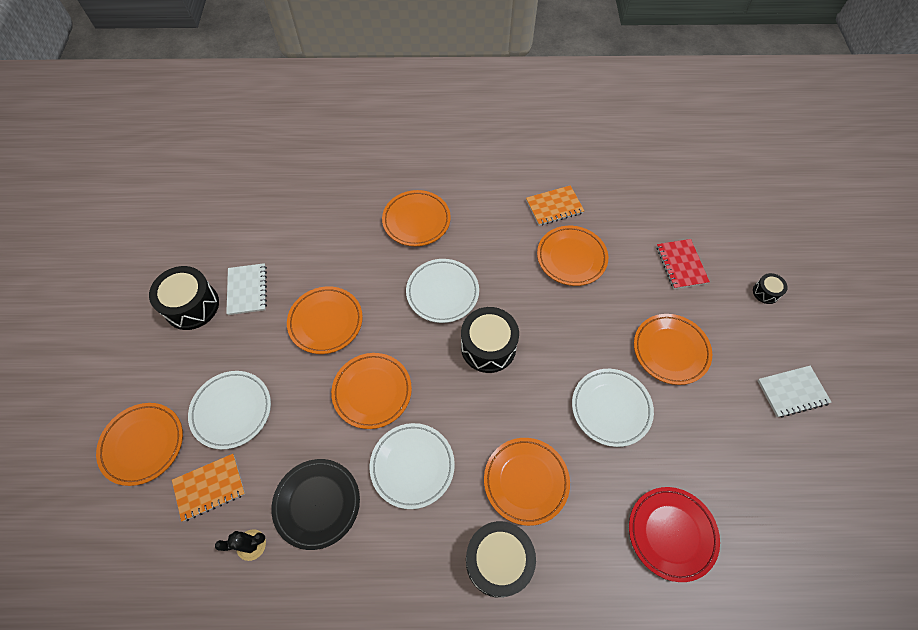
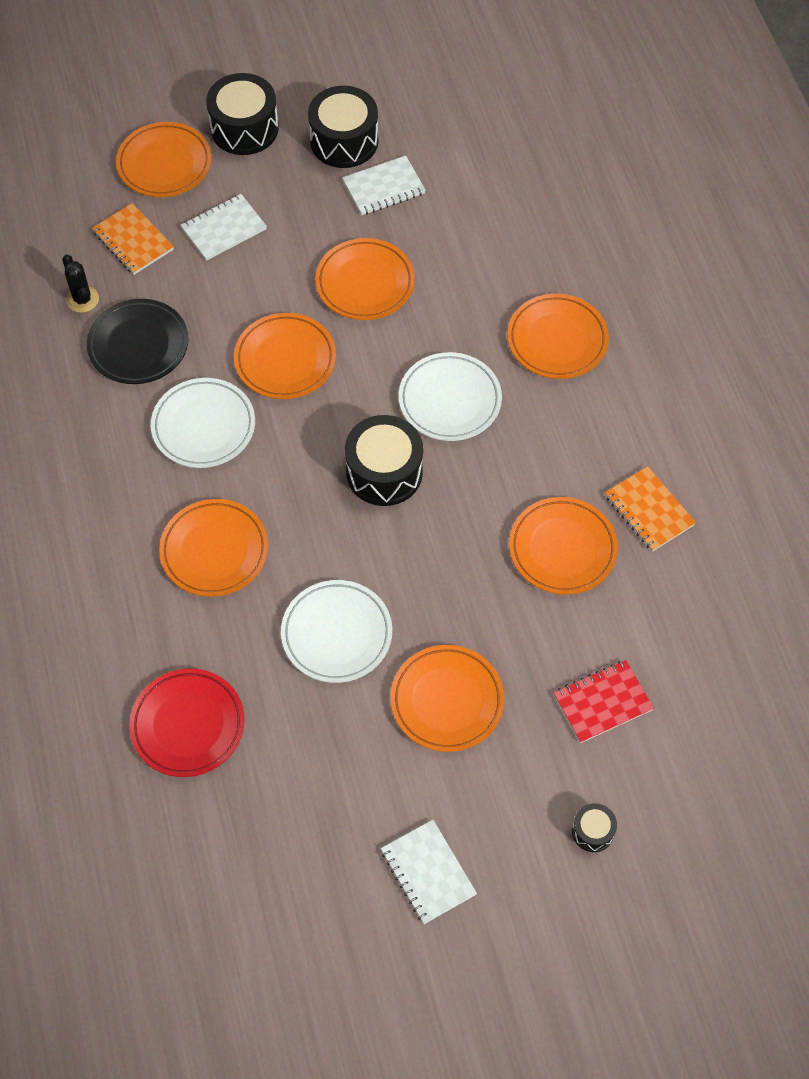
camera: 75 degrees right, 0 degrees up
white plate [188,371,271,450] -> white notebook [181,194,267,261]
black drum [466,521,536,598] -> black drum moved to [206,73,279,155]

